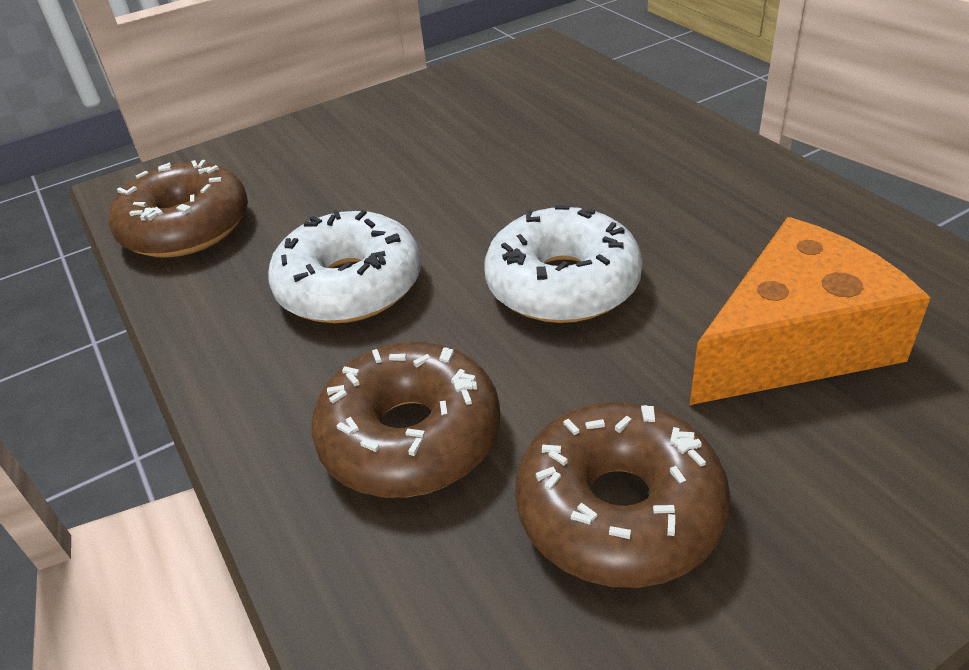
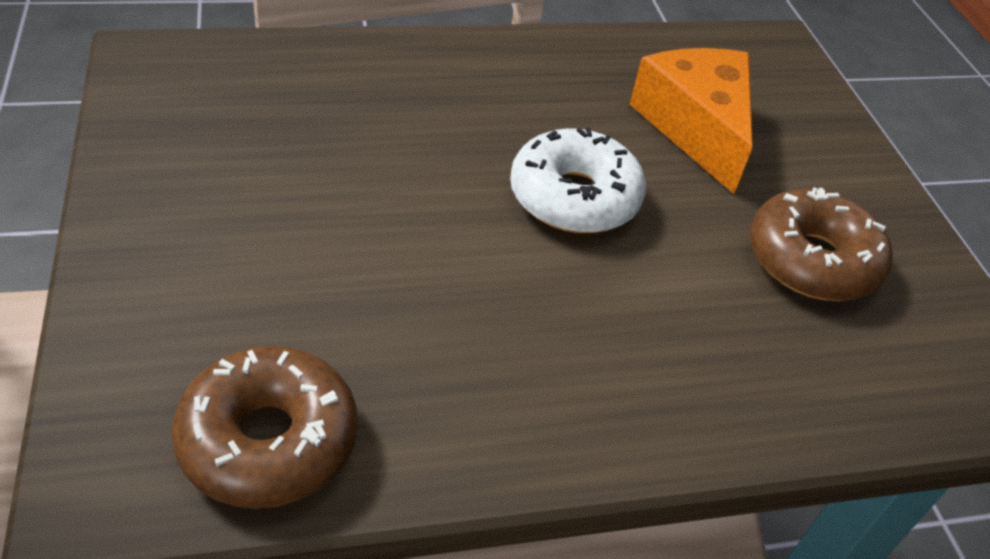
camera: 80 degrees left, 5 degrees up
white donut [268,210,421,323] -> none
brown donut [312,342,500,498] -> none

